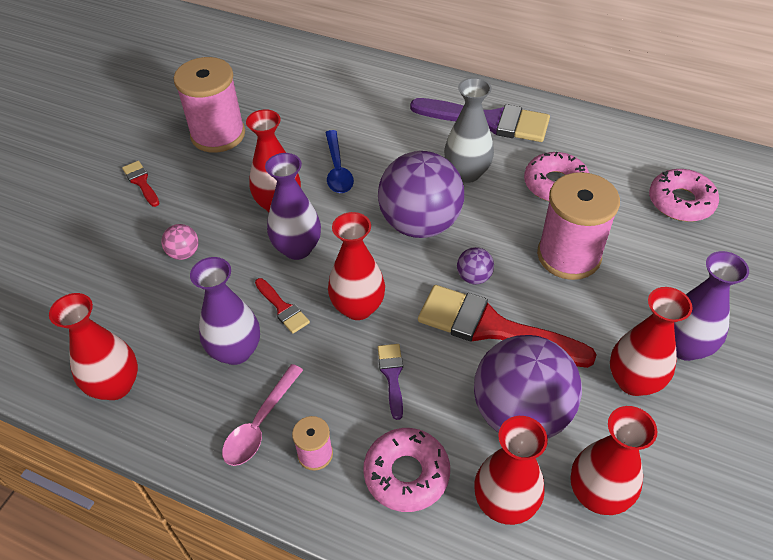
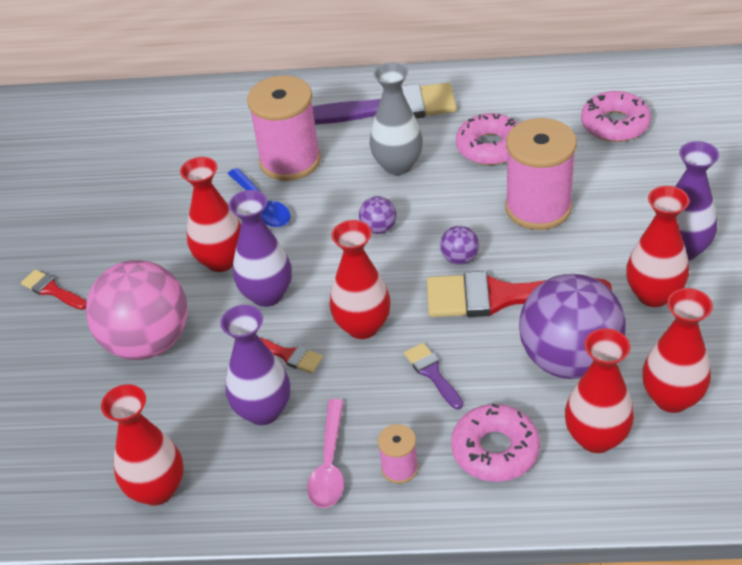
camera: 20 degrees left, 5 degrees down
pink ball [161,224,199,260] -> pink ball [86,260,188,360], size x2.41
pink spool [174,57,245,153] -> pink spool moved to [247,76,321,181]
purple ball [378,151,464,238] -> purple ball [359,196,397,234], size x0.41

